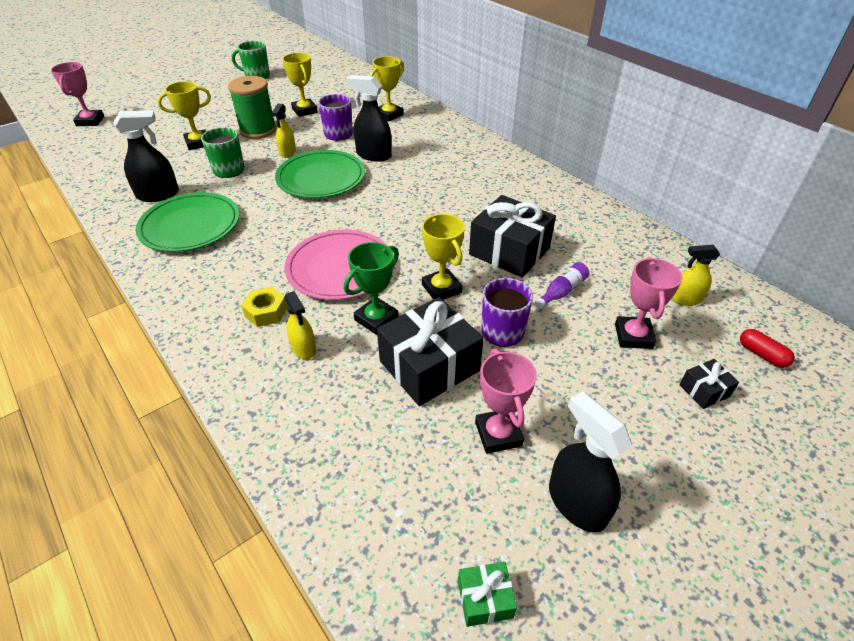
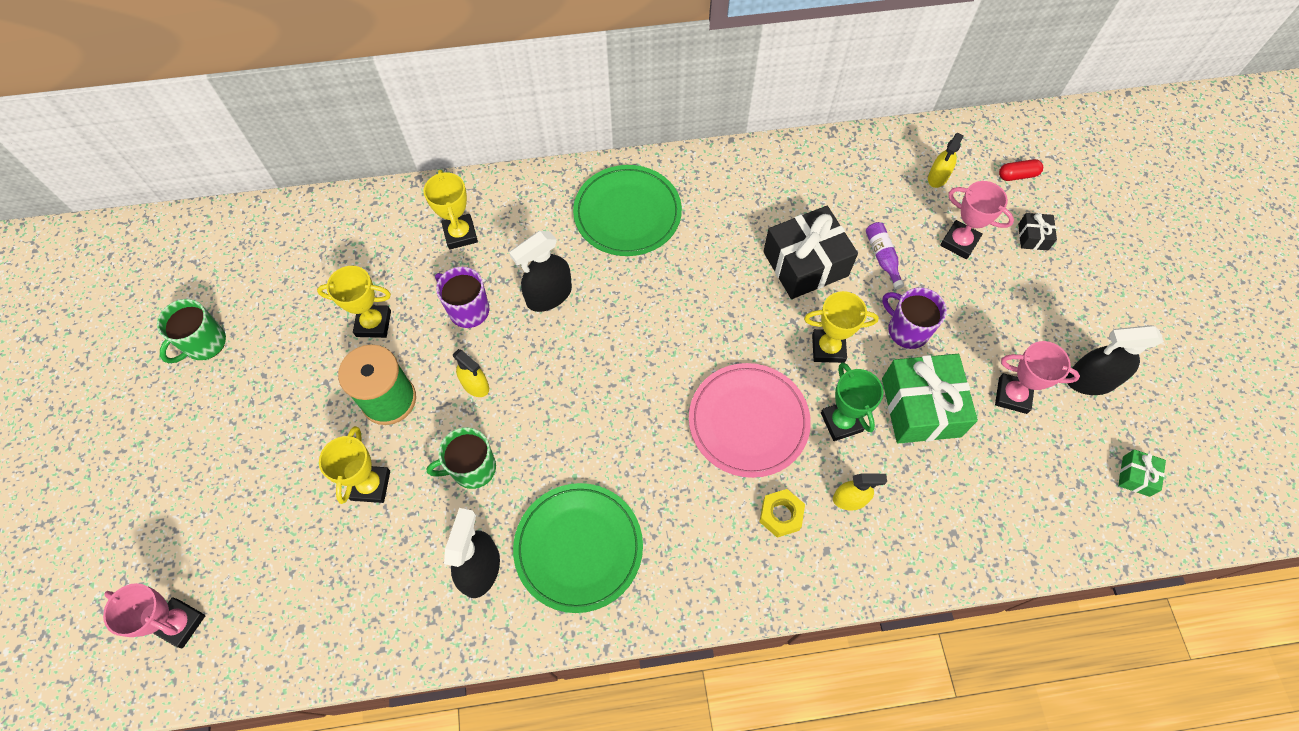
camera: 60 degrees left, 20 degrees up
green plate [275,150,365,198] -> green plate moved to [573,165,682,256]
black gift [377,297,484,406] -> green gift [882,354,978,443]

